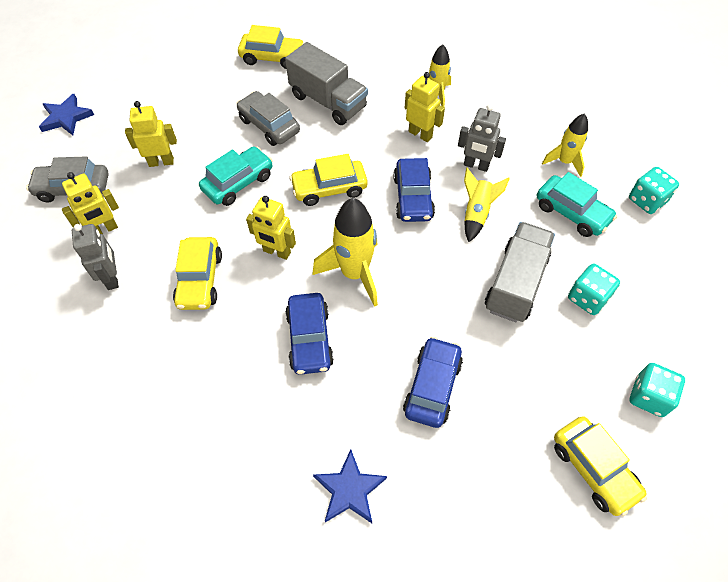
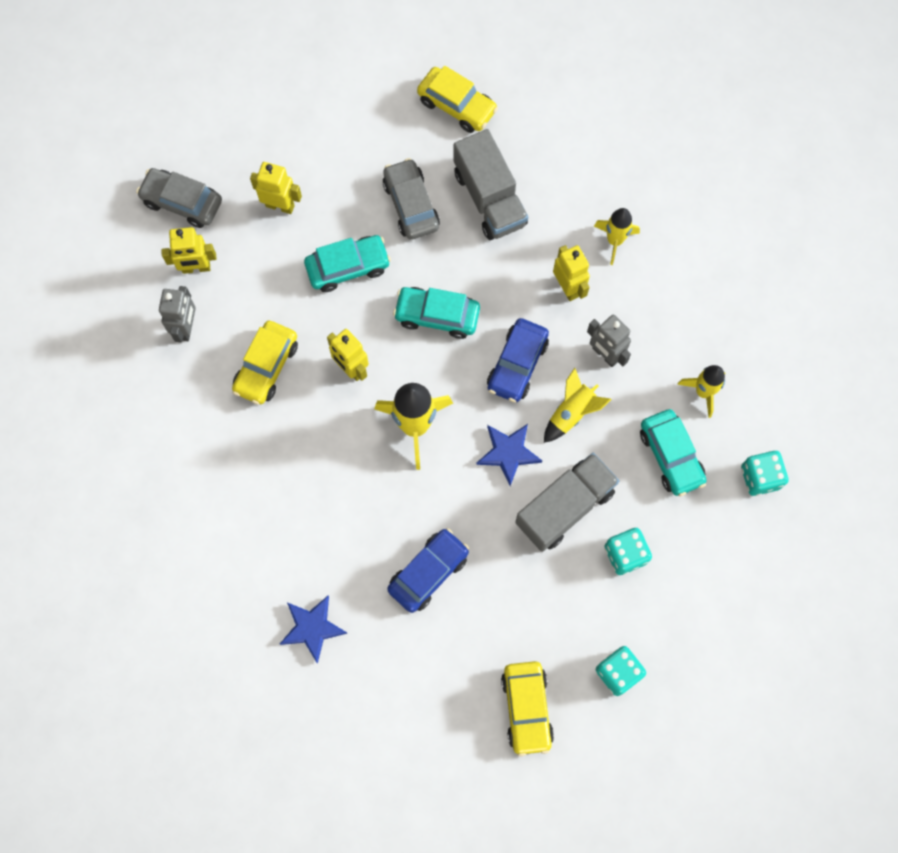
camera: 25 degrees right, 15 degrees up
blue star [39,94,94,135] -> blue star moved to [476,424,542,486]
blue car [285,293,334,375] -> none
yellow car [290,154,368,206] -> turquoise car [393,287,480,339]

